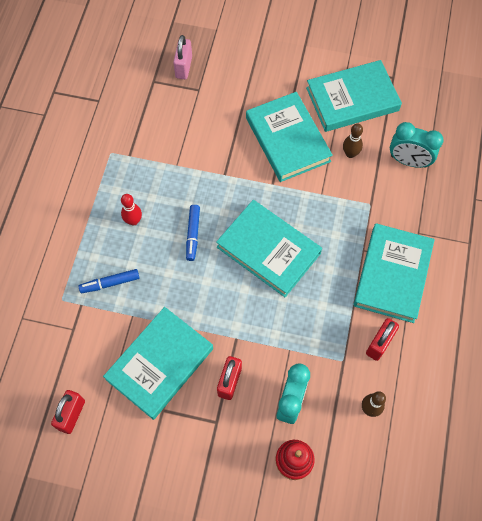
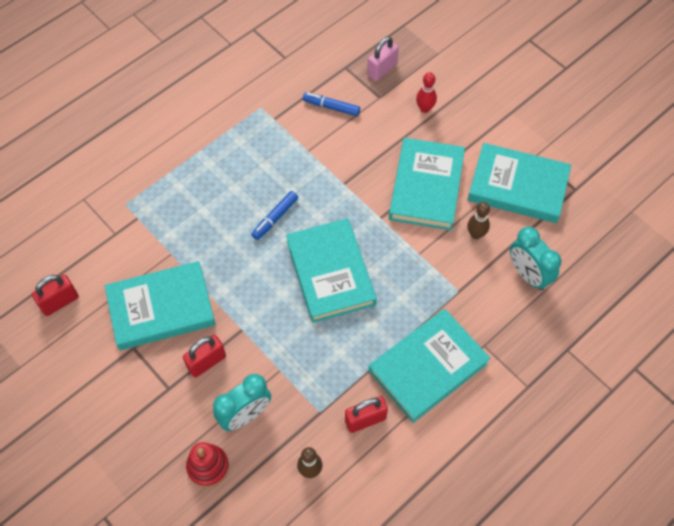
camera: 35 degrees right, 5 degrees down
blue marker [79,269,139,293] -> blue marker moved to [303,92,360,116]
red bowling pin [121,194,142,226] -> red bowling pin moved to [416,72,437,113]

